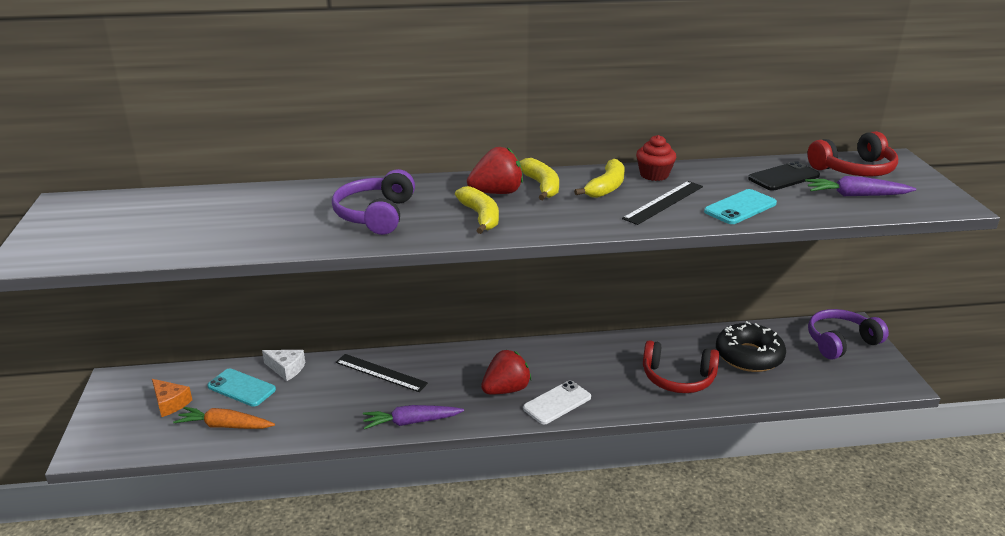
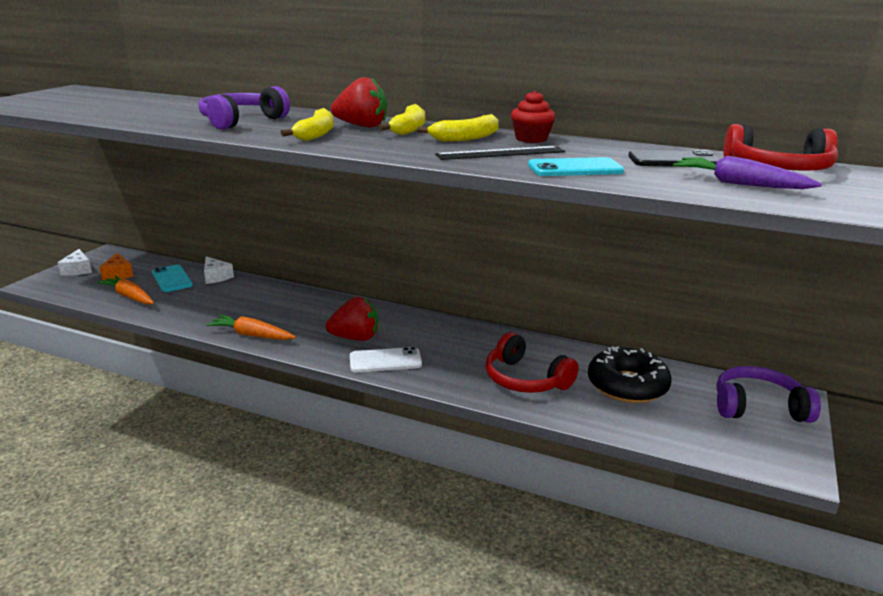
camera: 30 degrees right, 5 degrees down
black ruler [336,354,428,392] -> none
purple carrot [363,405,464,429] -> orange carrot [206,315,296,340]
none -> white cheese [58,249,92,276]

